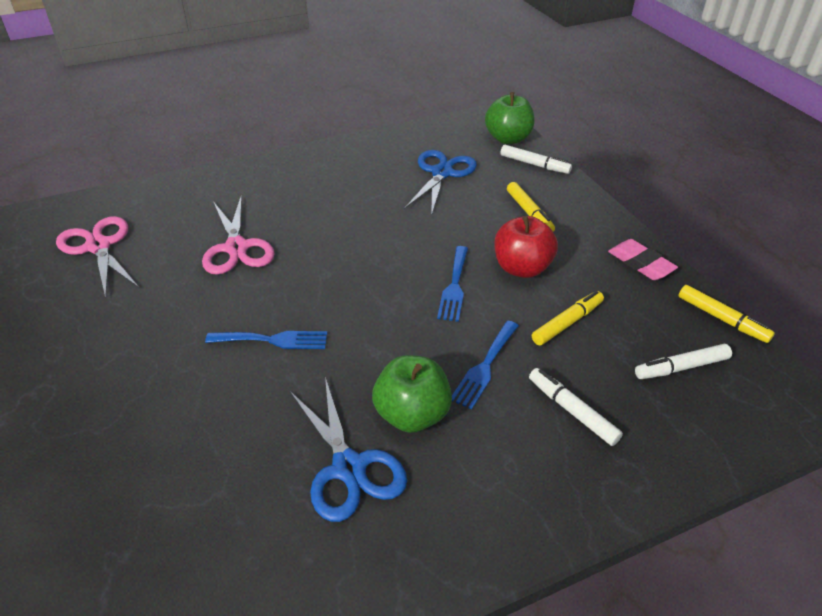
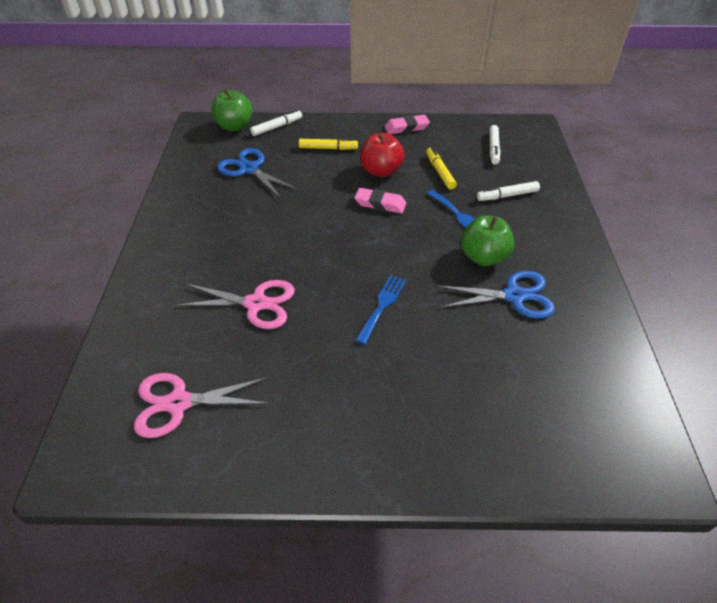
camera: 65 degrees left, 5 degrees up
blue fork [437,246,468,322] -> pink eraser [355,188,406,214]
yellow marker [678,285,775,343] -> none

